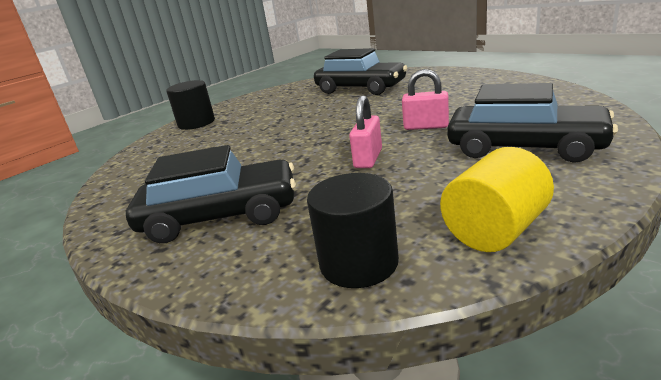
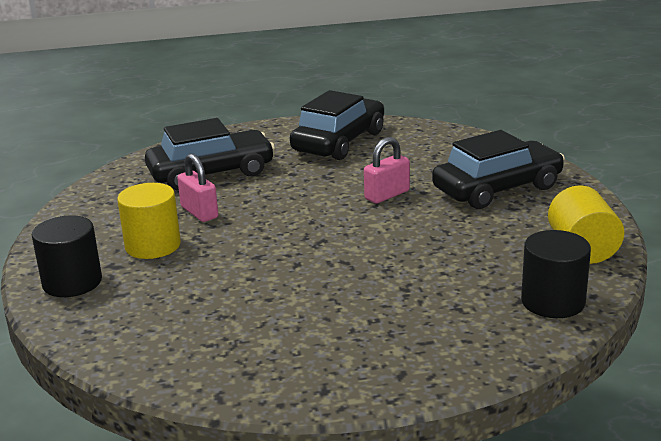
camera: 55 degrees left, 0 degrees up
black car [126,145,296,243] -> black car moved to [290,90,384,160]
pink padlock [349,95,382,168] -> pink padlock moved to [177,154,218,222]
none -> yellow cylinder [117,183,181,259]

